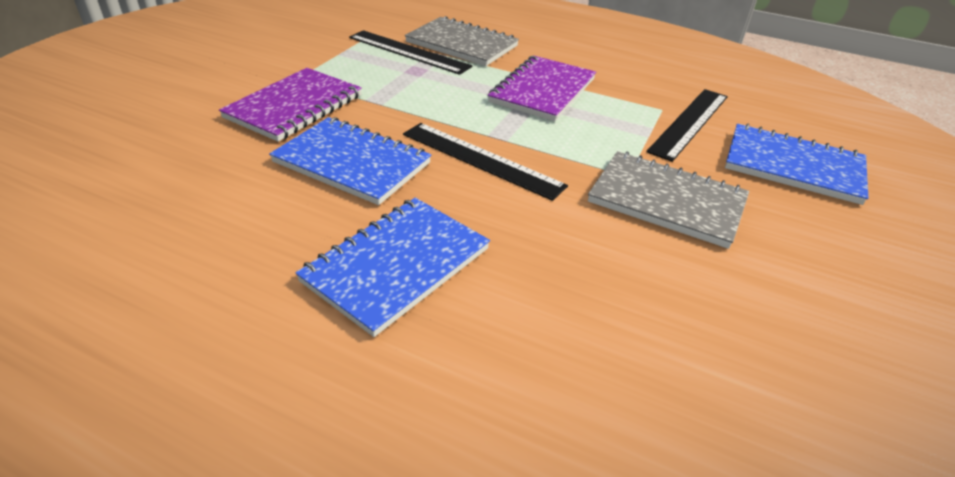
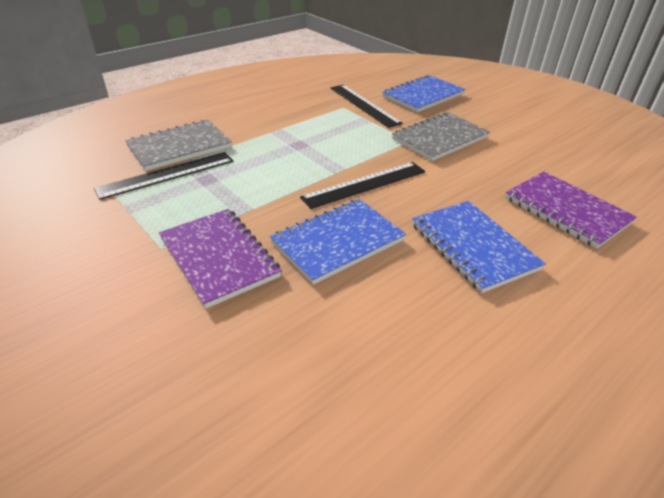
camera: 65 degrees left, 0 degrees up
purple notebook [488,56,596,121] -> purple notebook moved to [505,172,637,249]

